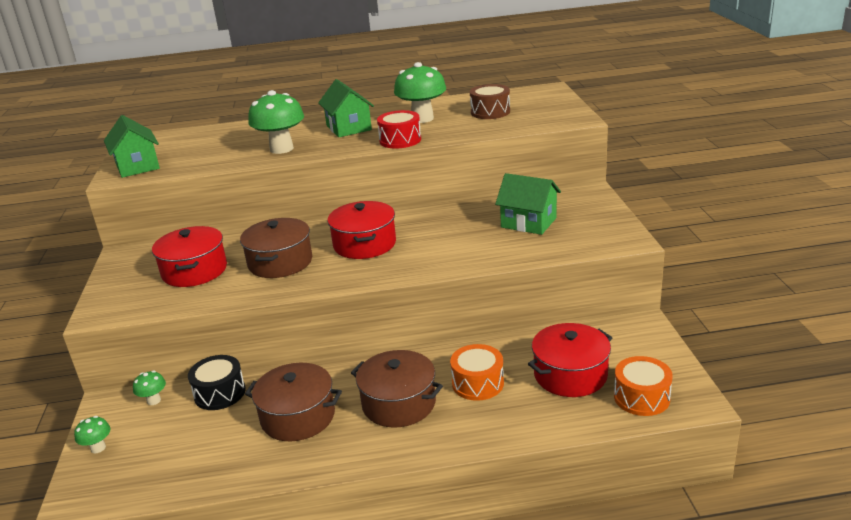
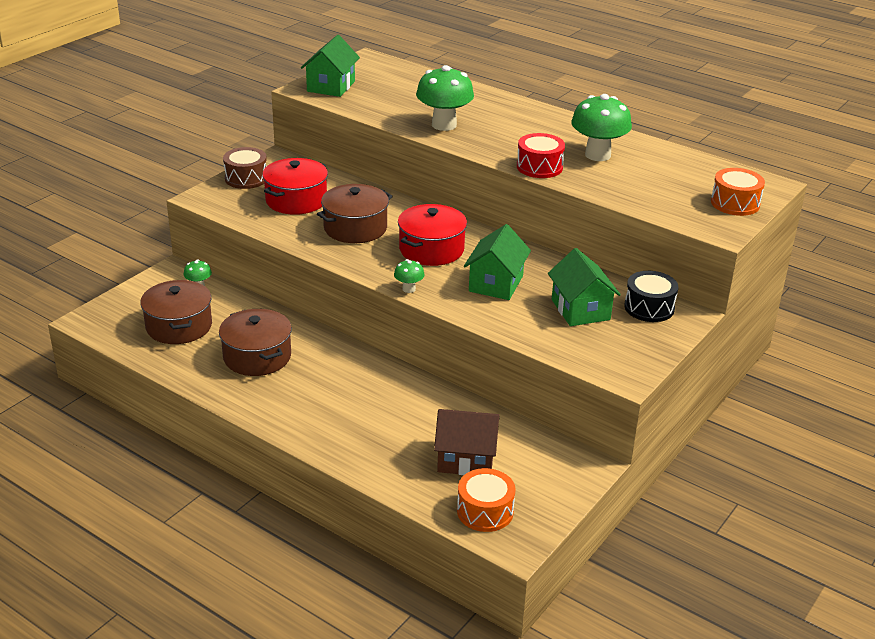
camera: 40 degrees right, 5 degrees up
green mushroom [74,416,111,453] -> green mushroom moved to [394,259,425,293]
black drum [188,355,246,410] -> black drum moved to [624,271,678,322]
green house [318,79,374,137] -> green house moved to [464,224,531,300]
brown pot [351,350,443,428] -> brown pot moved to [140,280,212,344]
orange drum [450,344,504,401] -> orange drum moved to [711,168,765,216]
brown drum [470,84,510,119] -> brown drum moved to [223,147,267,189]
red pot [528,323,613,397] -> brown house [434,409,500,475]

